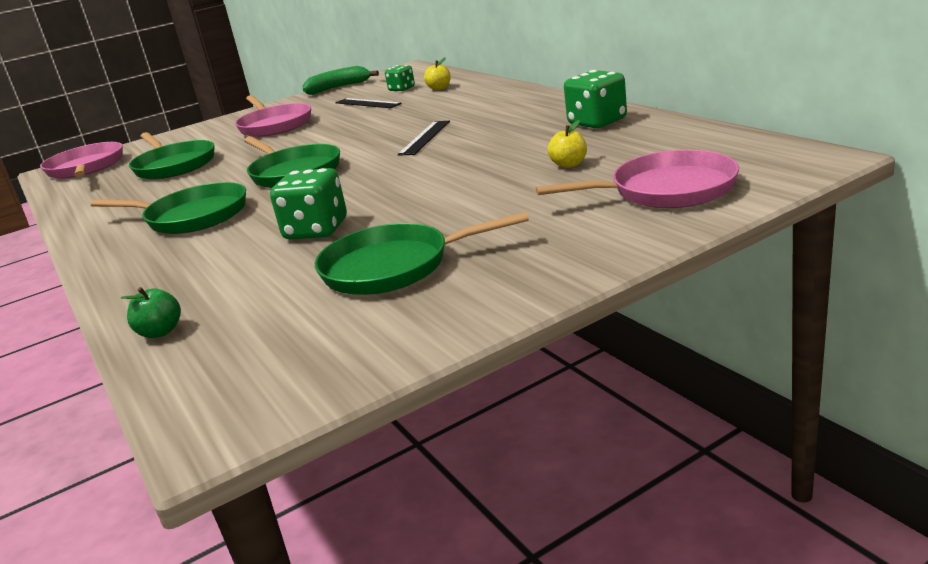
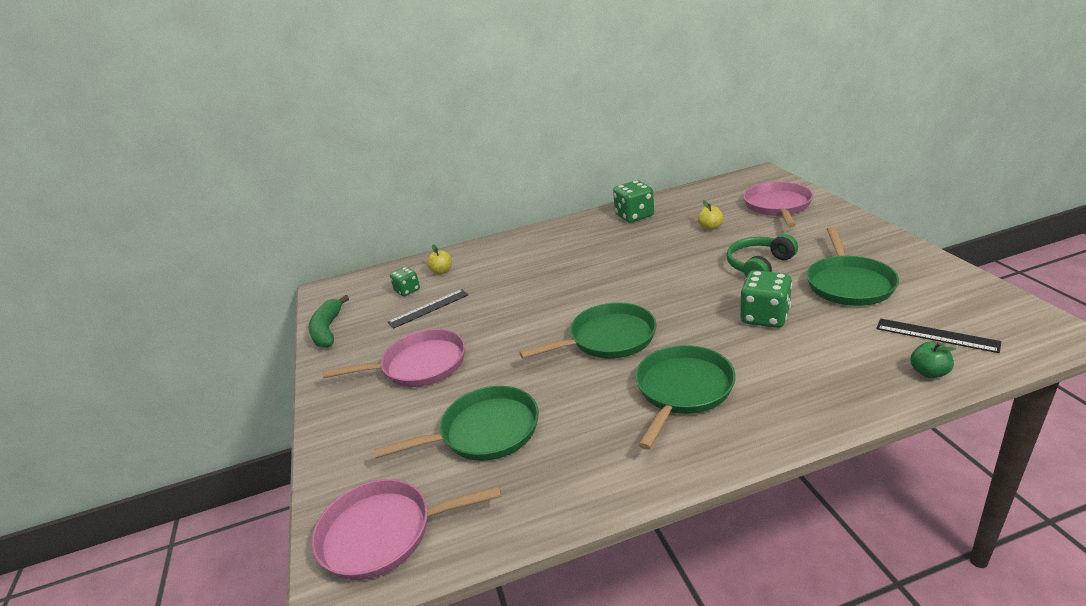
camera: 75 degrees left, 5 degrees up
black ruler [397,121,450,156] -> black ruler moved to [876,318,1001,353]
none -> green headphones [727,234,798,278]

